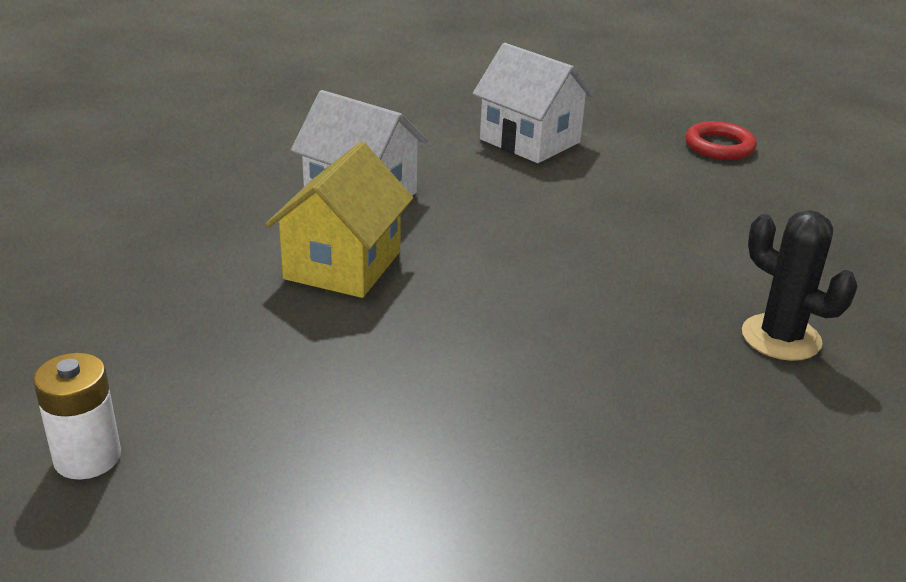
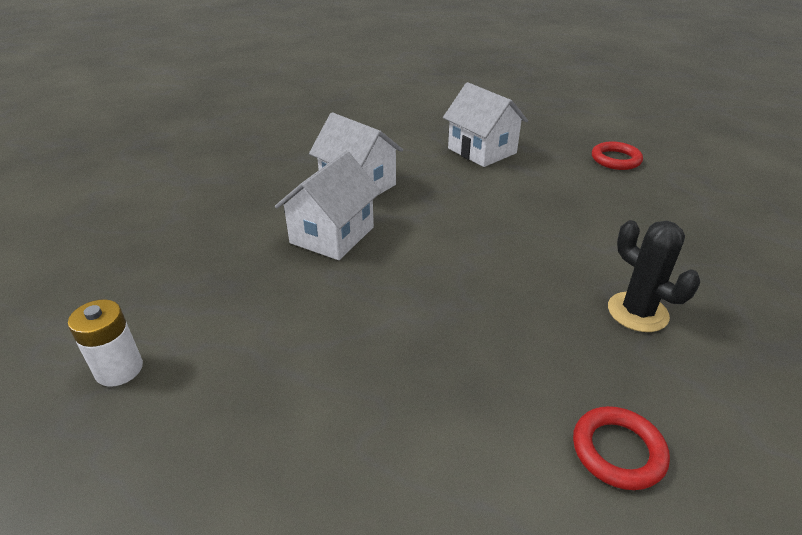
camera: 10 degrees right, 5 degrees up
yellow house [265,142,413,298] -> white house [275,151,381,260]
none -> red ring [573,406,670,490]

